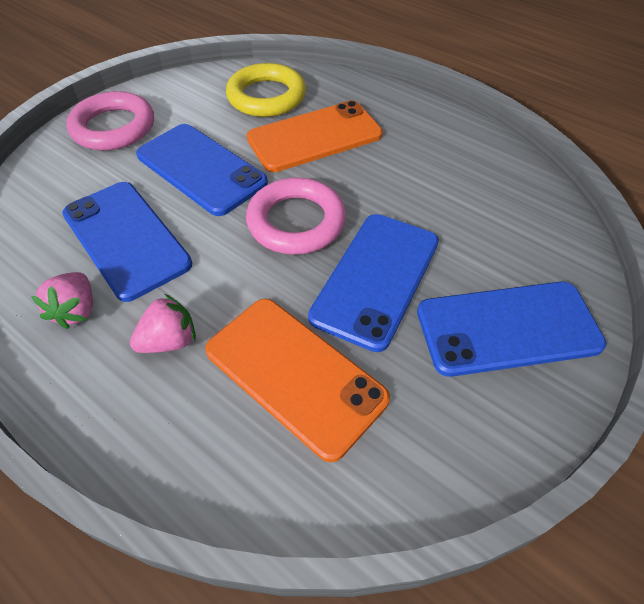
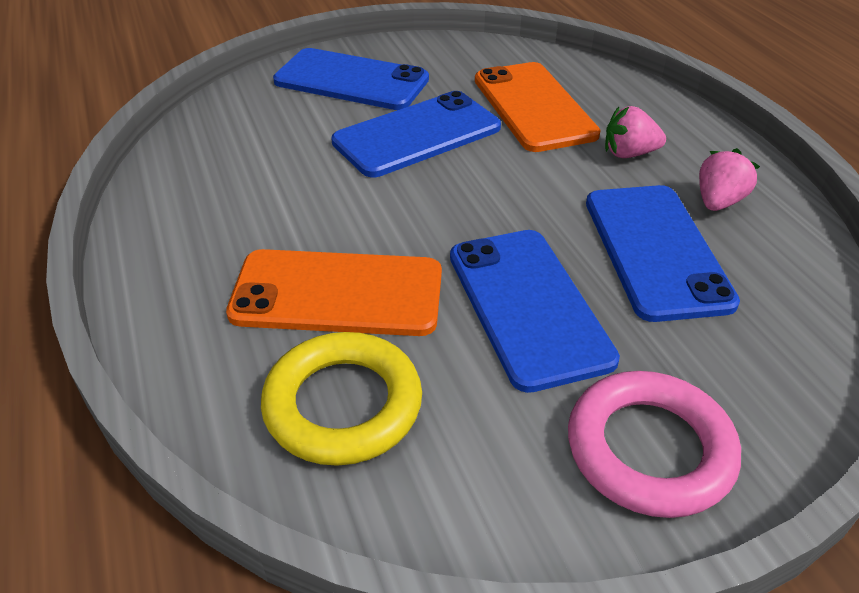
camera: 150 degrees left, 10 degrees down
pink ring [246,177,346,255] -> none

